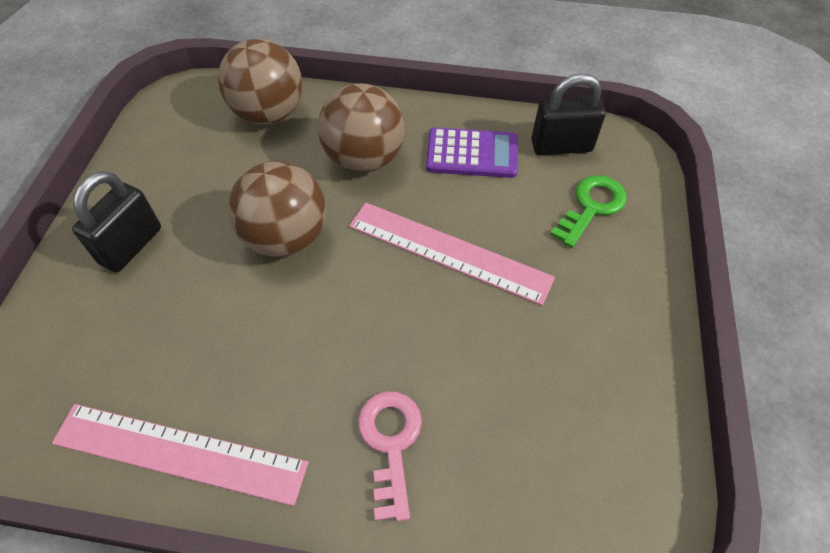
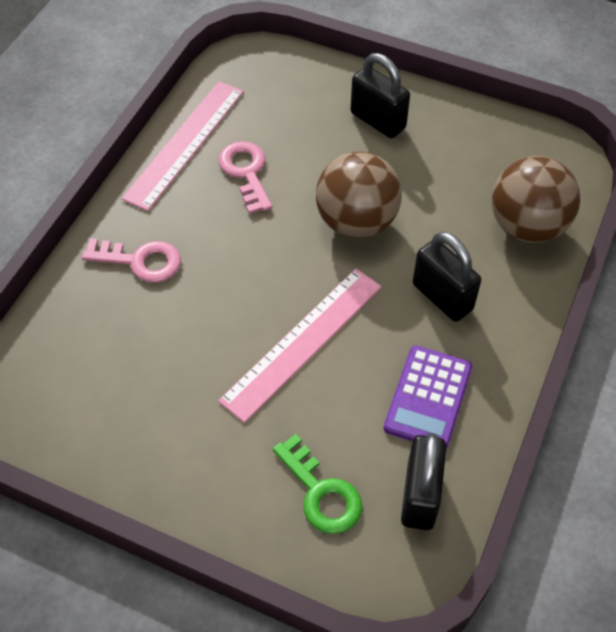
camera: 105 degrees right, 0 degrees up
brown ball [318,83,405,173] -> black padlock [413,232,481,322]
none -> pink key [219,141,272,214]

